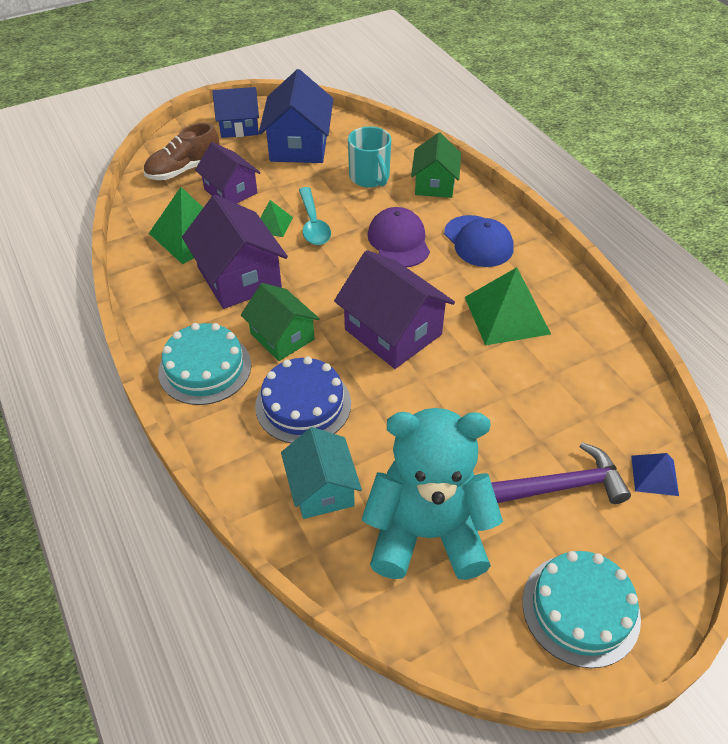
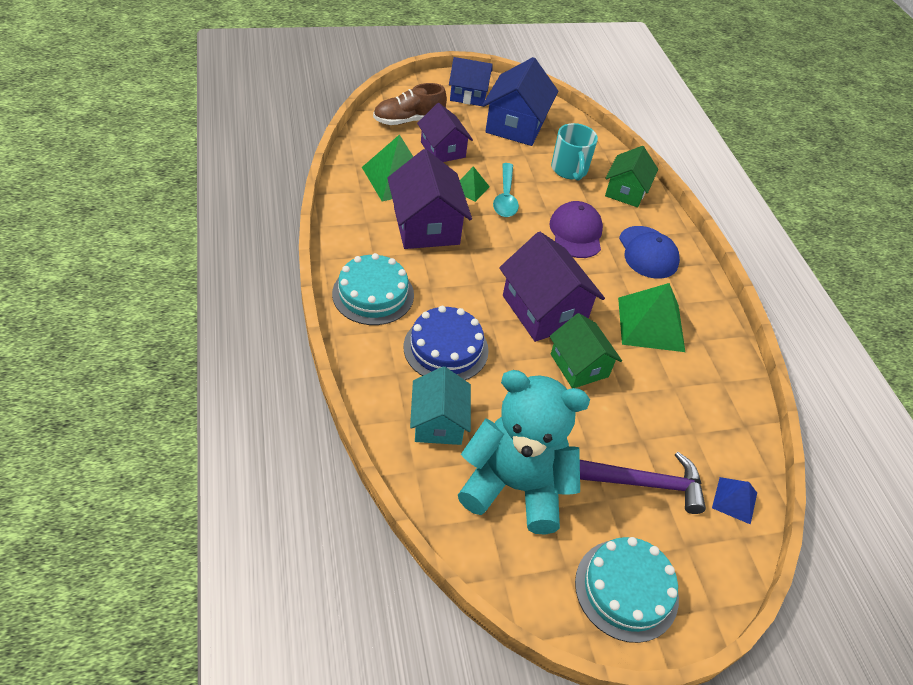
camera: 10 degrees right, 0 degrees up
green house [241,283,320,361] -> green house moved to [549,313,622,388]

